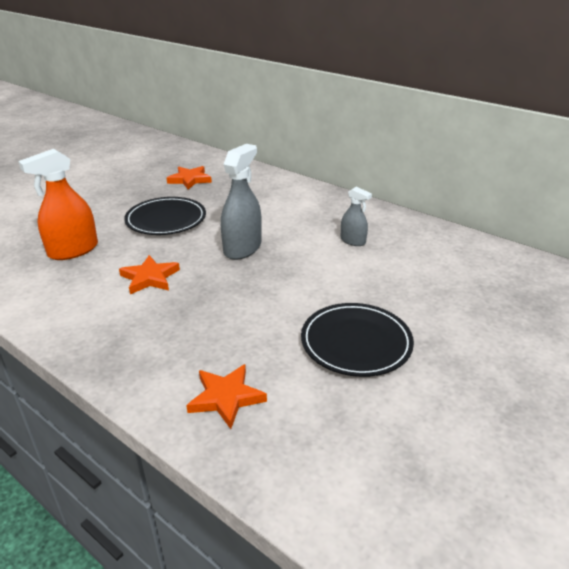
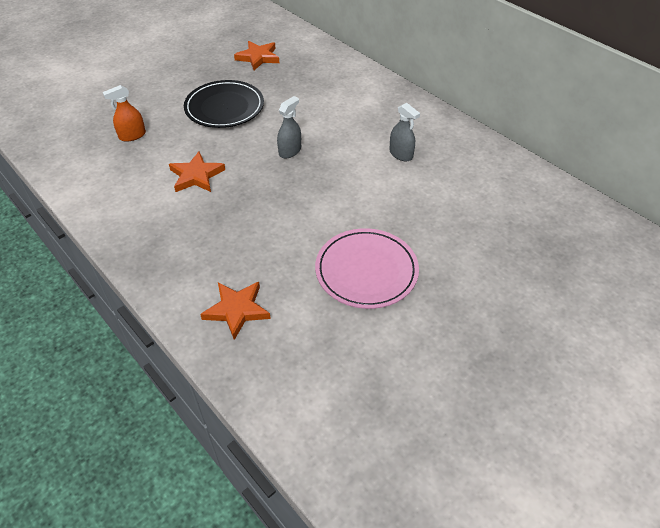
camera: 10 degrees right, 15 degrees up
orange spray bottle [18,149,98,260] -> orange spray bottle [103,85,146,142], size x0.57
grey spray bottle [221,144,262,260] -> grey spray bottle [277,96,301,158], size x0.57
black plate [301,303,414,377] -> pink plate [315,228,419,309]

